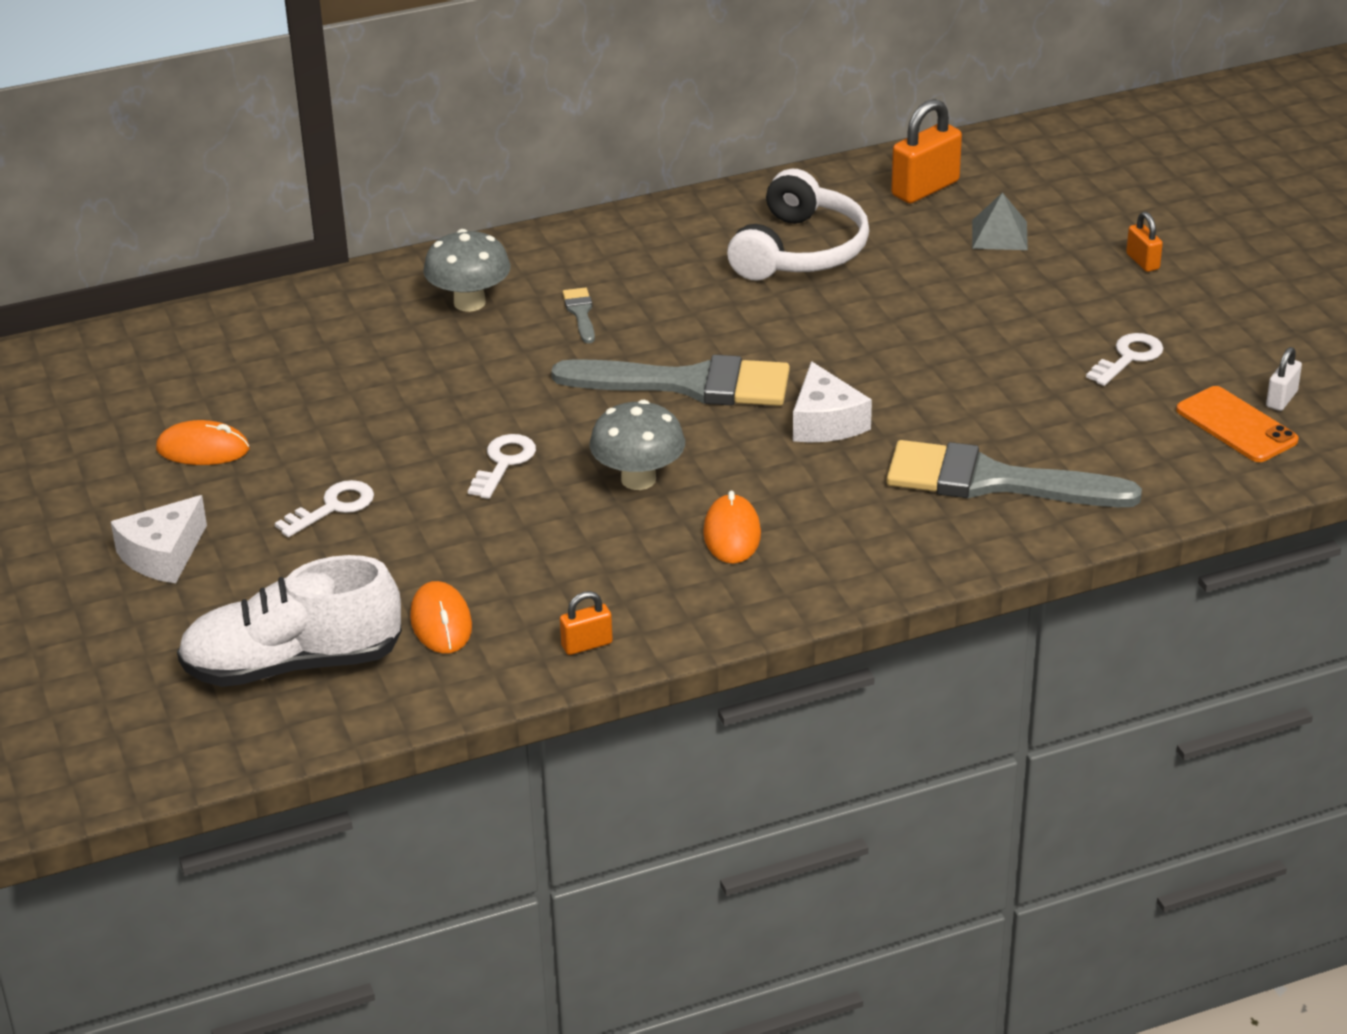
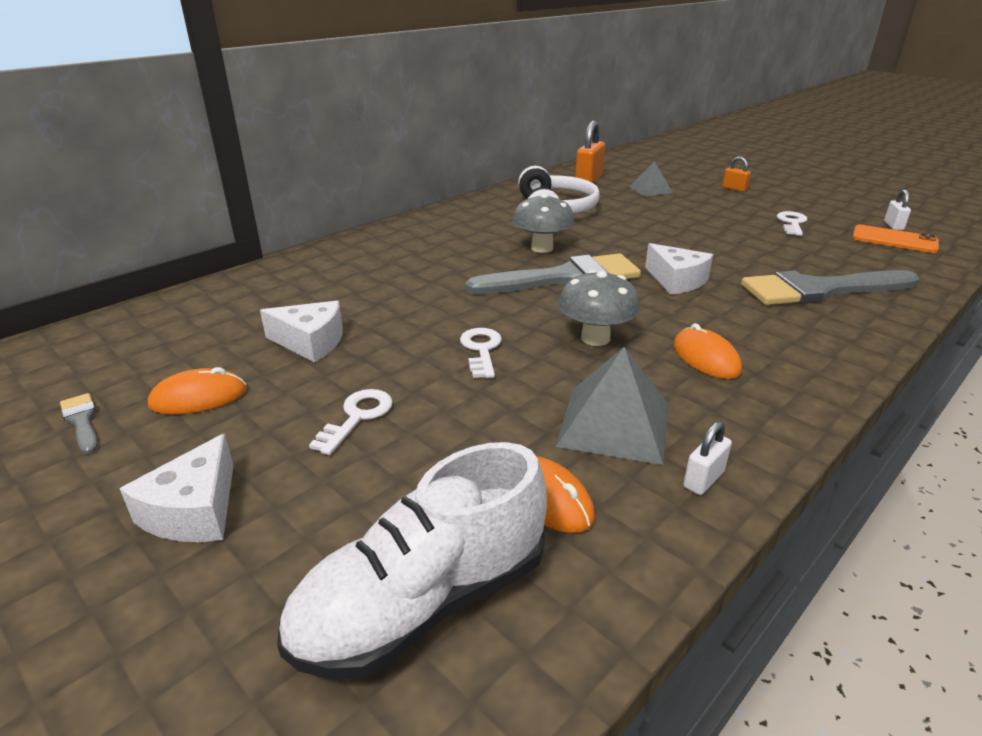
camera: 25 degrees left, 5 degrees down
grey mushroom [423,229,511,312] -> grey mushroom moved to [512,193,575,253]
orange padlock [560,591,613,655] -> white padlock [683,421,732,495]
grey brush [563,287,595,343] -> grey brush moved to [60,393,98,454]
none -> white cheese [260,301,343,363]
none -> grey pyramid [556,347,668,465]

